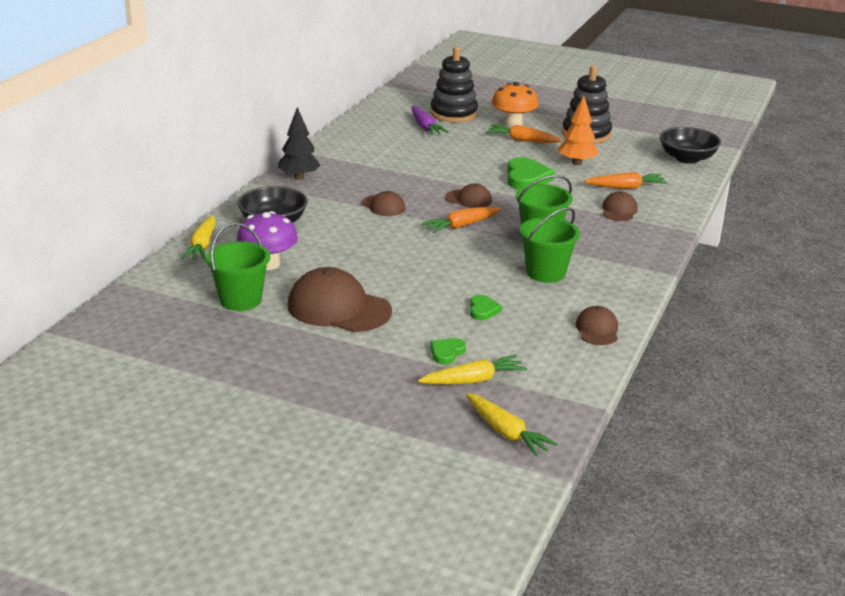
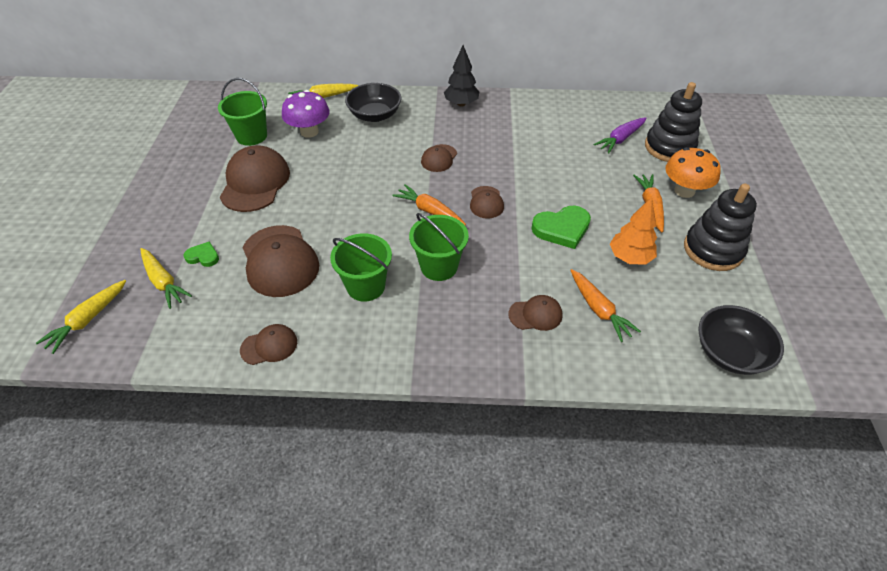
camera: 70 degrees right, 20 degrees up
green heart [470,295,502,320] -> brown cap [242,225,319,297]

